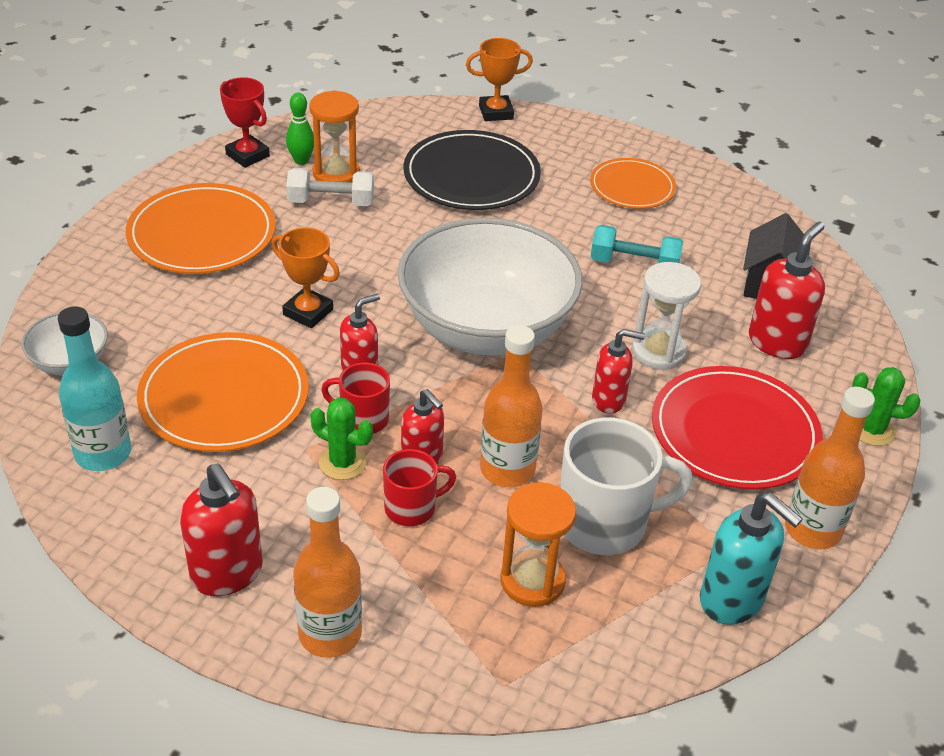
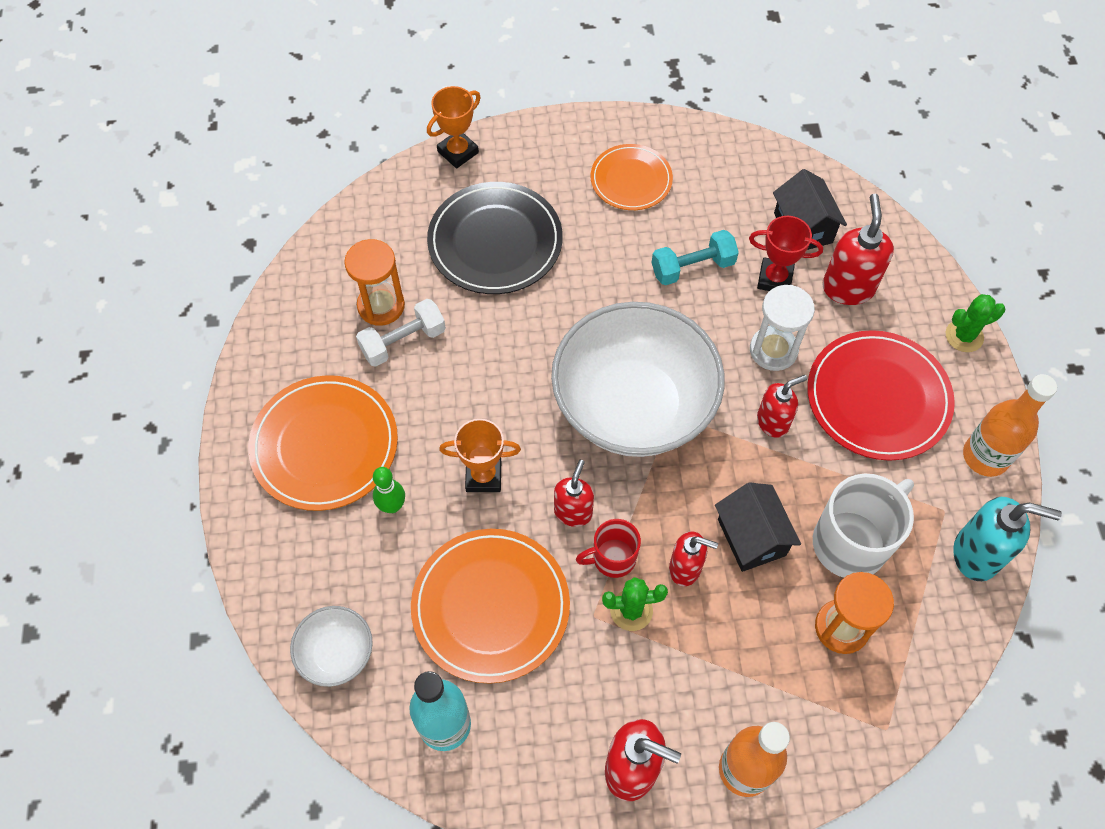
camera: 30 degrees left, 20 degrees up
red trophy [220,77,270,168] -> red trophy moved to [749,216,823,291]
green bowling pin [286,93,314,165] -> green bowling pin moved to [373,467,405,513]
red mug [383,449,456,526] -> none
orange bottle [480,325,543,487] -> black house [715,482,801,572]

